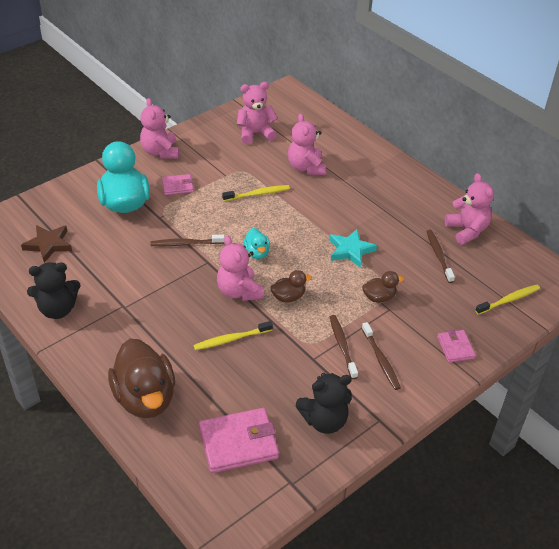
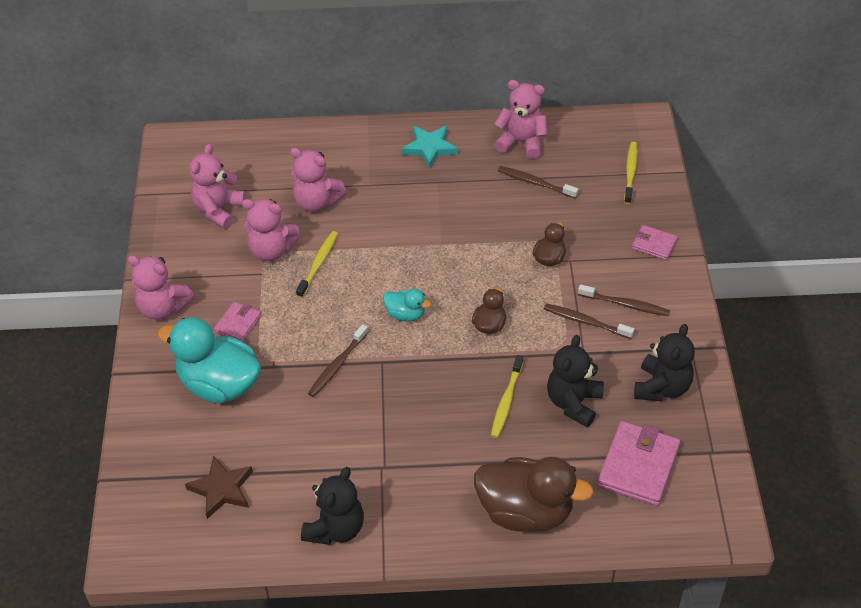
camera: 50 degrees left, 5 degrees up
pink teddy bear [217,235,264,301] -> pink teddy bear moved to [242,199,300,261]
turquoise star [329,229,377,268] -> turquoise star moved to [402,126,458,169]
none -> black teddy bear [547,335,604,427]

